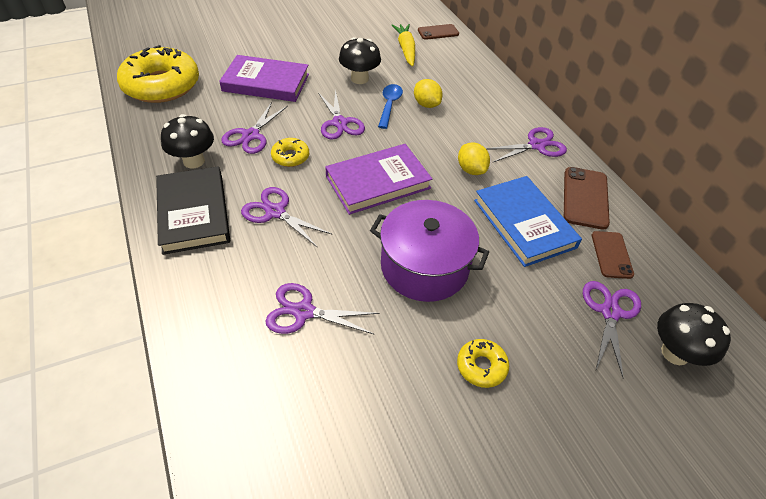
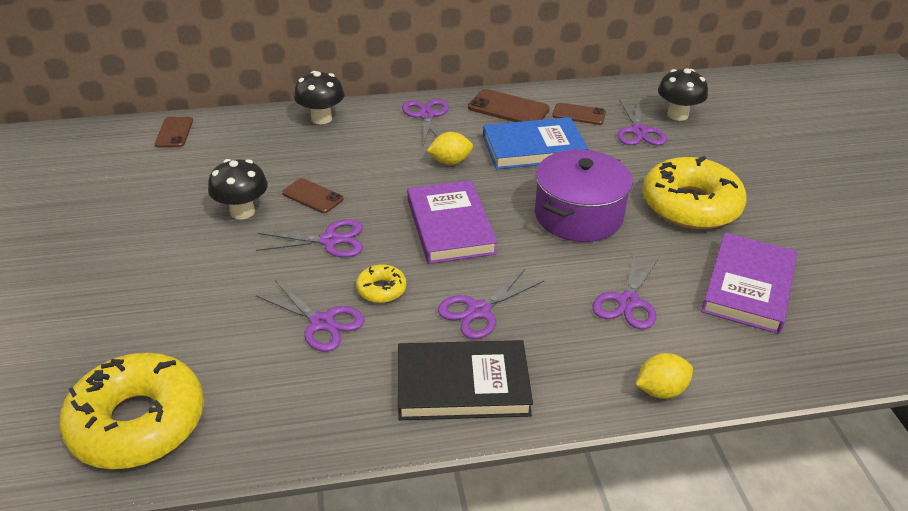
camera: 75 degrees left, 10 degrees down
black mushroom [161,114,214,168] -> black mushroom moved to [294,71,344,124]
purple book [219,55,309,102] -> purple book moved to [701,233,797,334]
blue spoon [378,84,403,129] -> brown phone [282,178,343,213]
yellow carrot [391,24,415,66] -> none
yellow lemon [414,79,443,108] -> yellow lemon moved to [636,353,693,399]
yellow donut [457,339,509,388] -> yellow donut [642,156,746,229], size x2.27
purple scissors [583,281,641,379] -> purple scissors turned 120 degrees counterclockwise [617,100,667,145]

